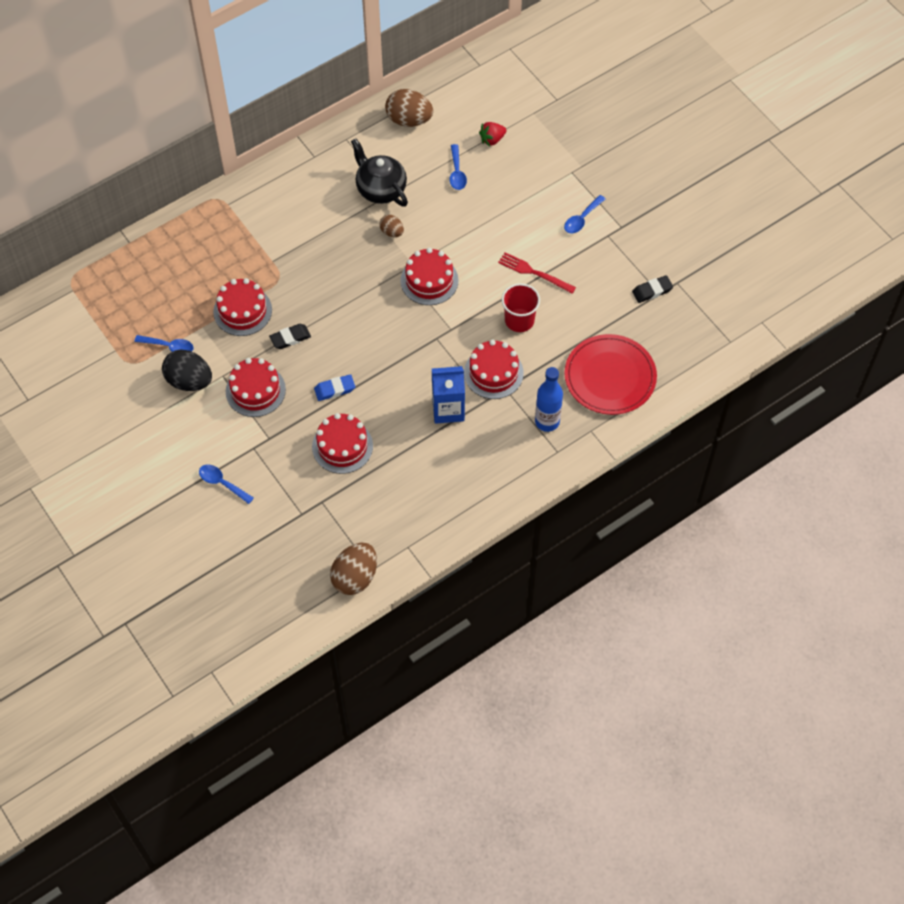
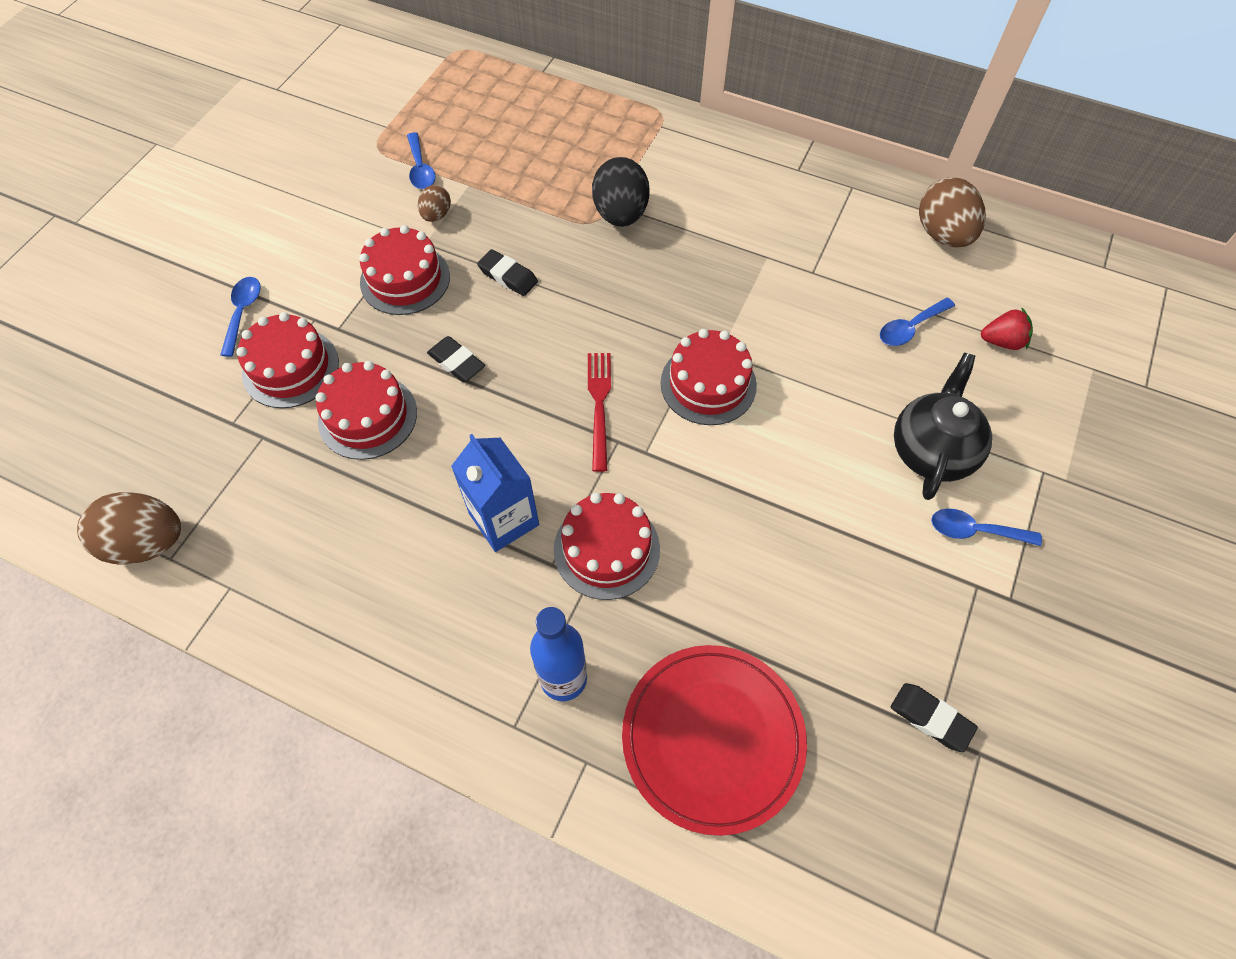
camera: 60 degrees right, 0 degrees up
black egg [162,350,212,391] -> black egg moved to [592,157,650,227]
red cake [213,278,272,336] -> red cake moved to [236,312,339,408]
blue eraser [314,374,355,401] -> black eraser [427,336,485,382]
black teapot [351,138,408,207] -> black teapot moved to [894,353,992,500]
brown egg [379,215,404,237] -> brown egg moved to [418,185,451,222]
red strawberry [479,122,506,146] -> red strawberry turned 150 degrees clockwise [981,307,1033,350]
red fork [498,252,576,294] -> red fork moved to [588,353,611,472]
red cup [502,283,540,332] -> none

